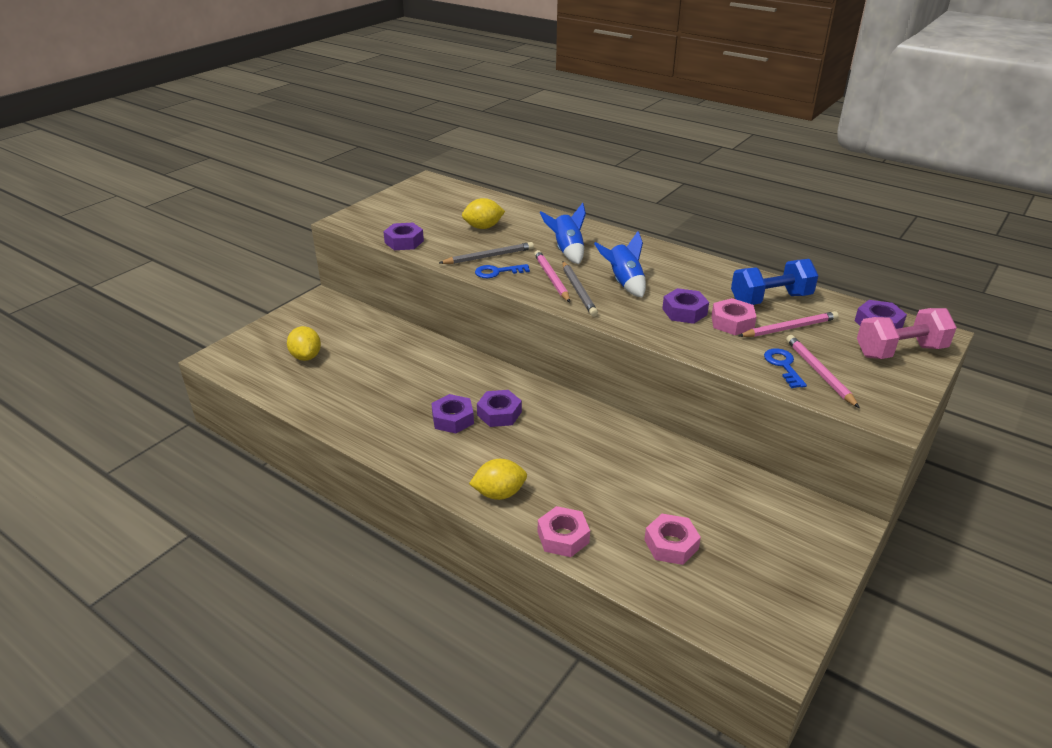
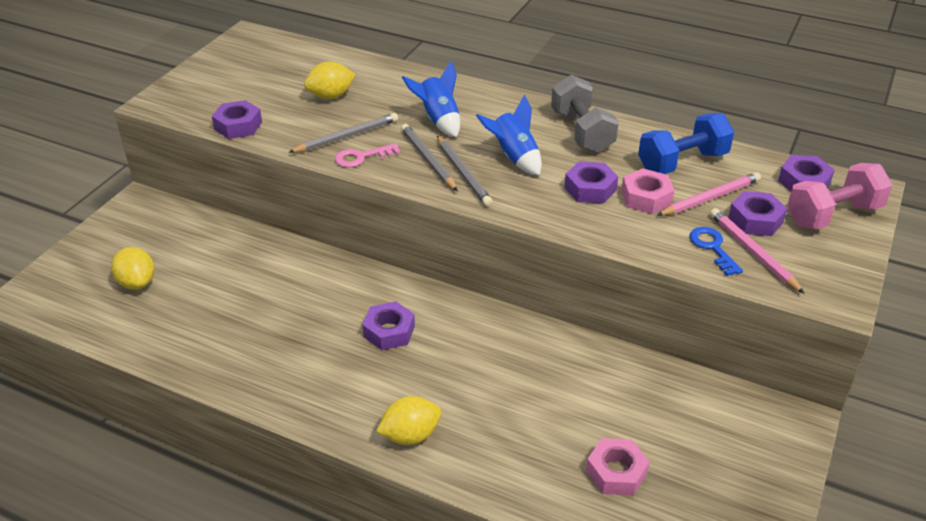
camera: 10 degrees left, 5 degrees up
purple nut [431,394,474,433] -> purple nut moved to [728,191,787,236]
blue key [475,264,530,278] -> pink key [335,143,400,168]
pink pencil [534,250,570,302] -> grey pencil [401,124,458,191]
pink nut [538,506,590,557] -> none
none -> grey dumbbell [551,75,619,153]

